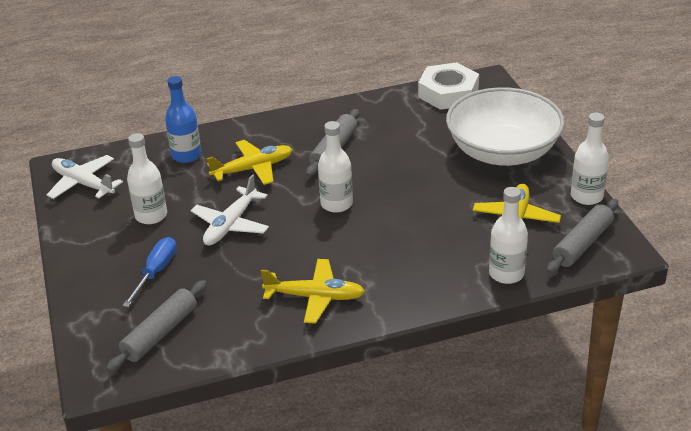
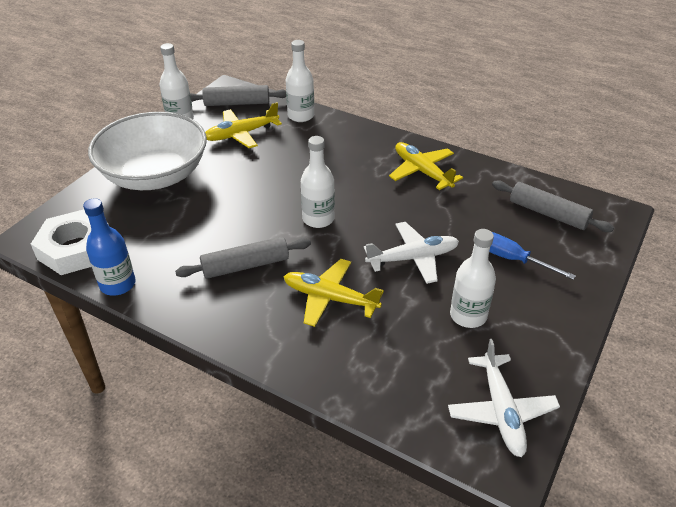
camera: 135 degrees left, 5 degrees up
grey rolling pin [106,280,207,373] -> grey rolling pin turned 45 degrees clockwise [492,180,614,232]
blue screwdriver [122,237,177,307] -> blue screwdriver turned 60 degrees clockwise [489,232,576,280]
blue bottle [165,76,202,163] -> blue bottle moved to [83,198,135,296]

